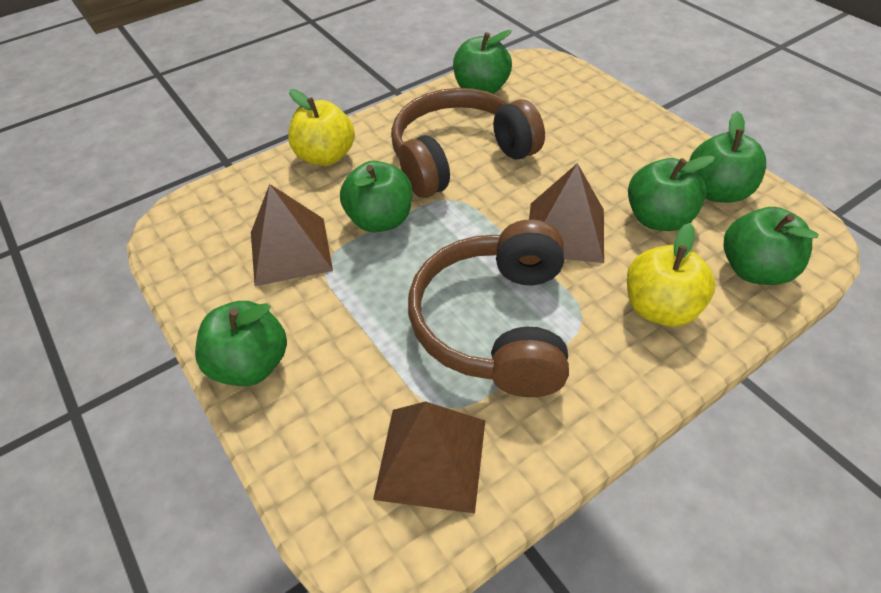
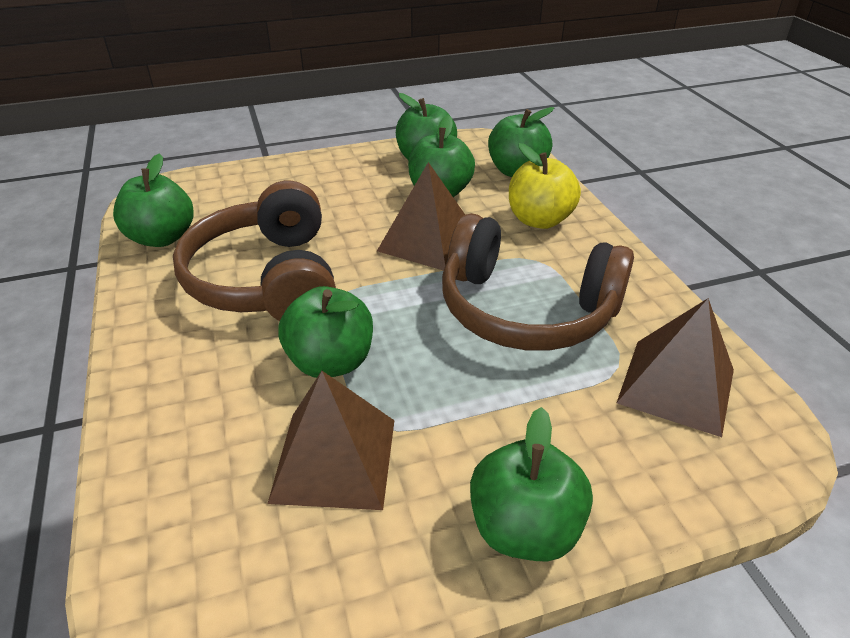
camera: 75 degrees left, 10 degrees down
yellow apple [288,89,355,166] -> none

